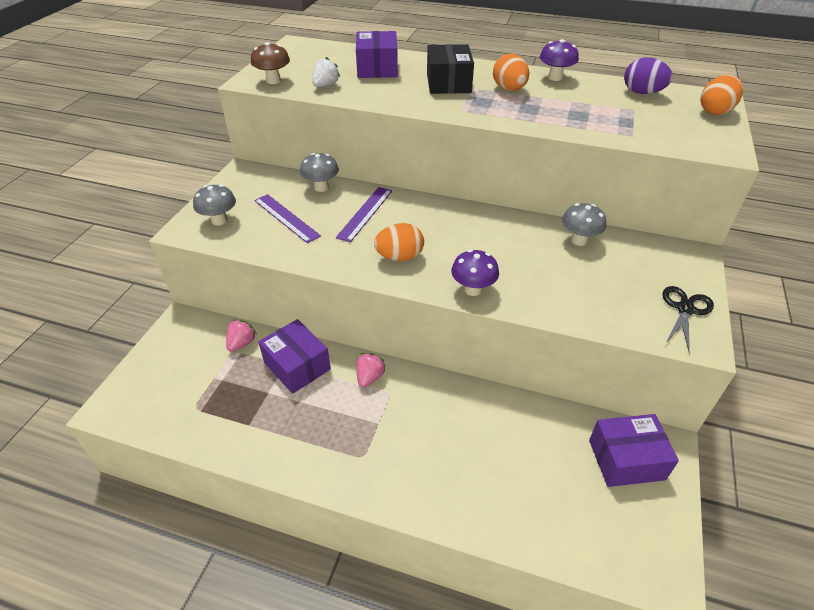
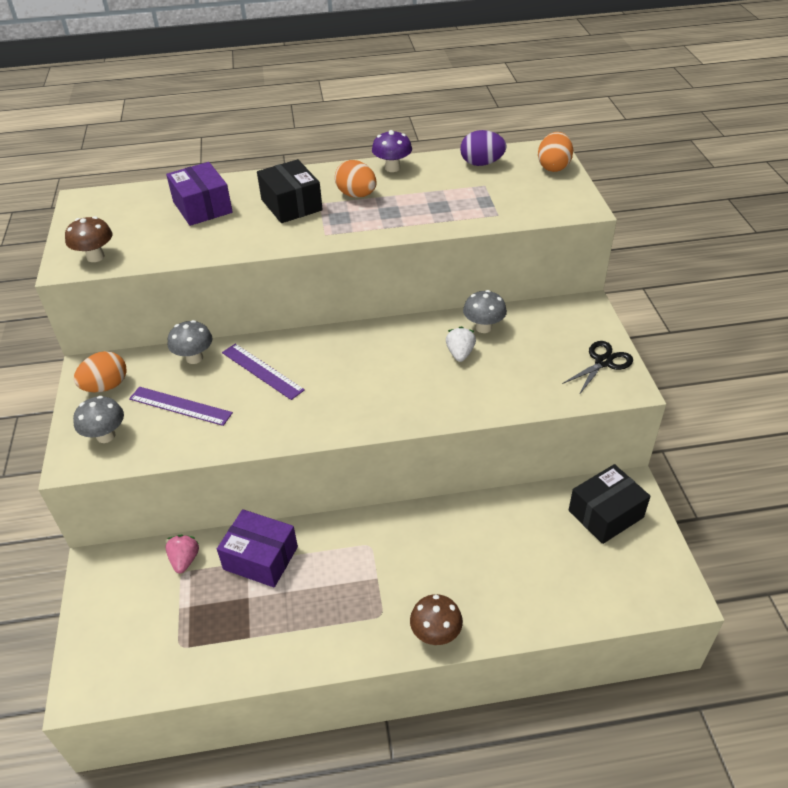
camera: 25 degrees left, 0 degrees up
white strawberry [312,57,340,87] -> white strawberry moved to [446,326,476,362]
purple ruler [336,187,392,242] -> purple ruler turned 45 degrees counterclockwise [222,344,305,400]
pink strawberry [356,353,386,388] -> none
orange egg [374,223,424,261] -> orange egg moved to [74,351,126,392]
purple mushroom [451,250,499,296] -> none
purple box [589,414,679,487] -> black box [569,464,651,544]
black scissors [663,286,714,353] -> black scissors turned 45 degrees clockwise [562,341,633,395]
none -> brown mushroom [410,594,463,645]

